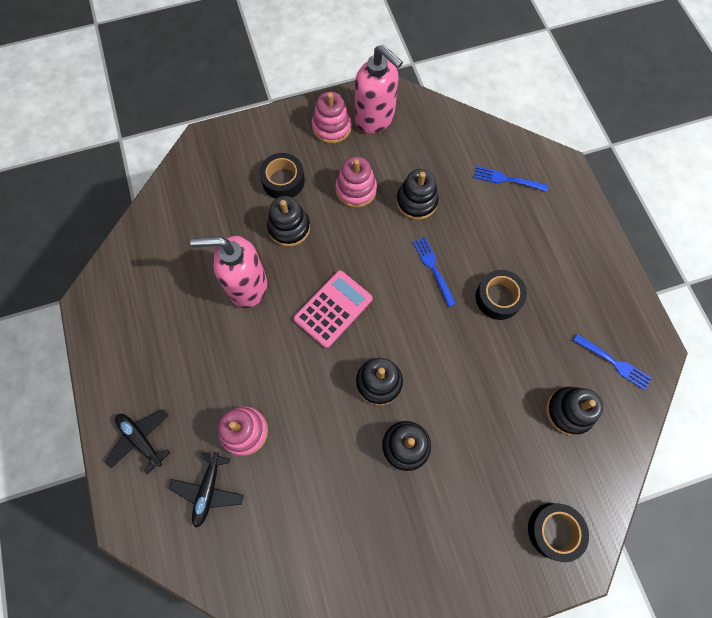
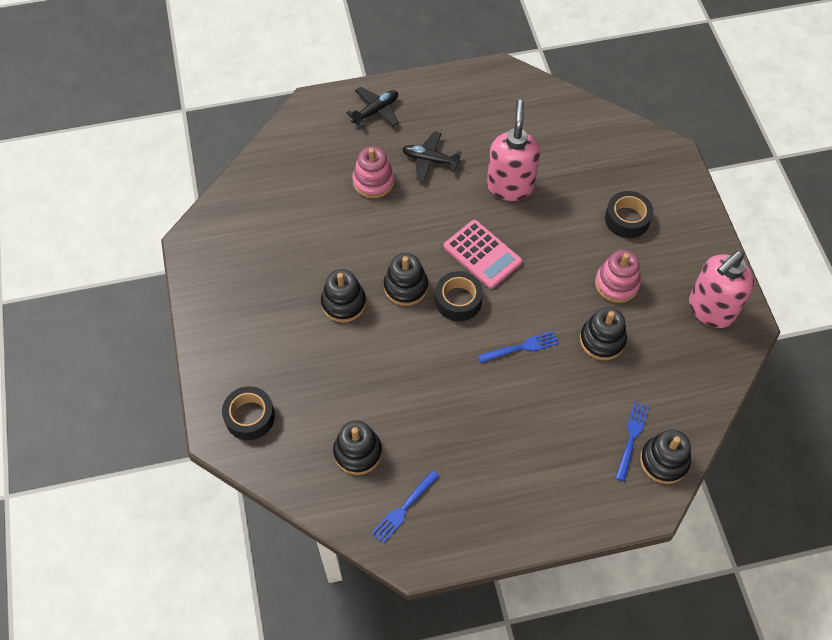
camera: 95 degrees right, 10 degrees down
black plane [169,451,244,528] -> black plane moved to [402,131,461,181]
black stacking toy [267,196,310,247] -> black stacking toy moved to [640,429,691,484]
pink stacking toy [312,92,352,144] -> none
black tape [476,270,527,320] -> black tape moved to [435,271,483,321]

